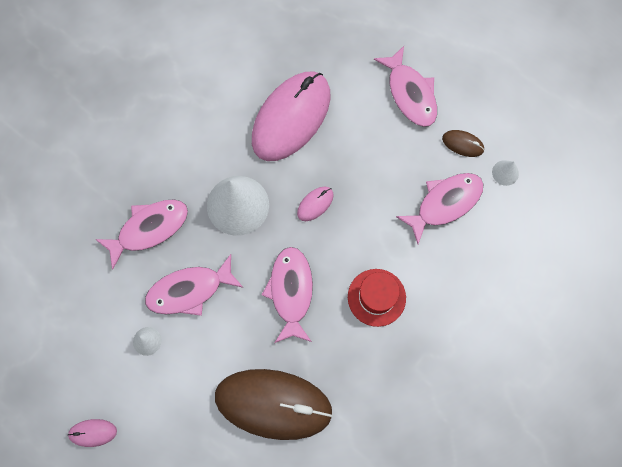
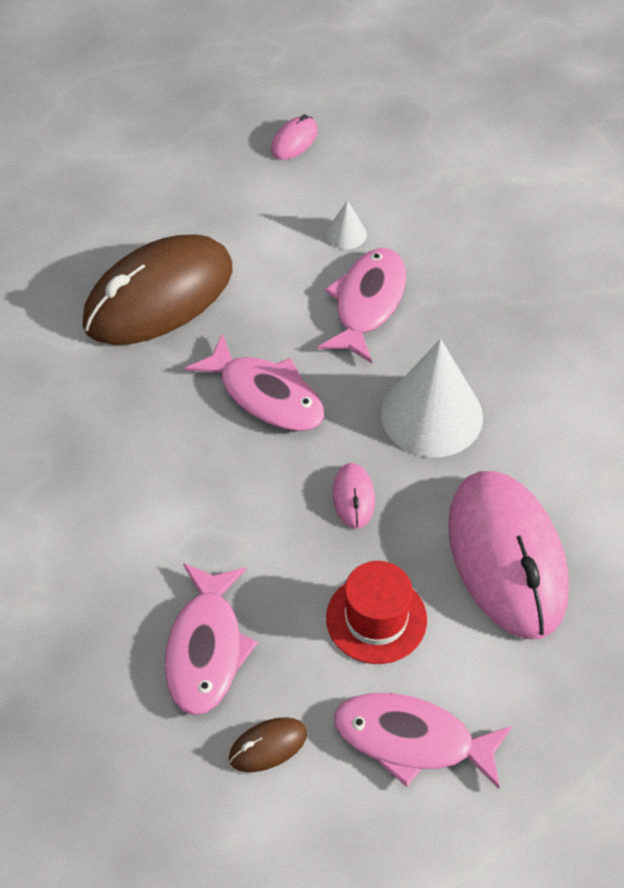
camera: 130 degrees right, 20 degrees down
pink fish [95,200,188,270] -> none
red hat [348,269,406,327] -> red hat moved to [326,561,427,664]
white cone [492,160,519,186] -> none

